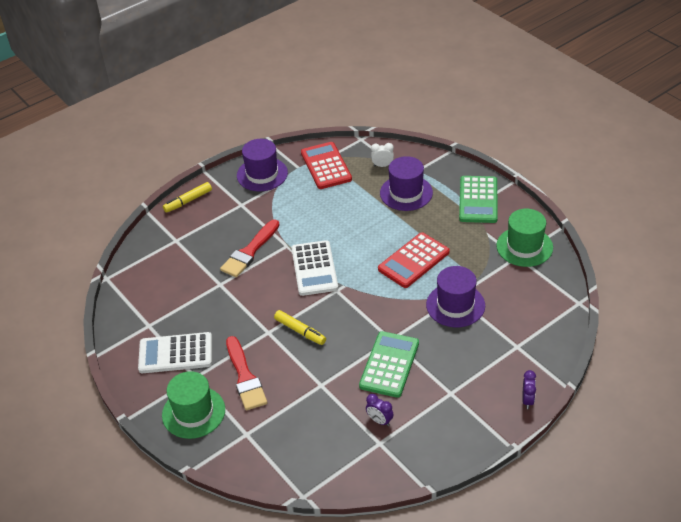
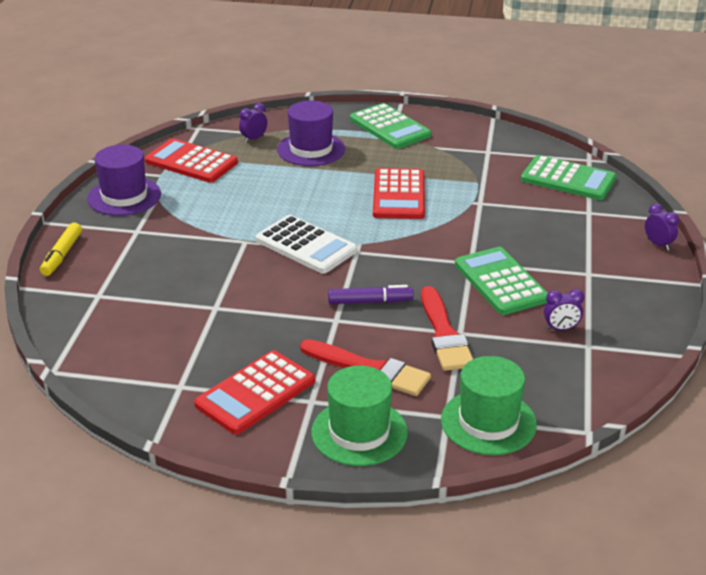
camera: 45 degrees left, 10 degrees down
white calculator [138,332,212,373] -> red calculator [194,350,315,434]
red brush [220,219,279,277] -> red brush moved to [421,286,473,371]
yellow marker [274,310,326,345] -> purple marker [328,285,414,304]
white clock [371,143,394,167] -> purple clock [239,103,267,143]
purple hat [426,266,485,327] -> none
green hat [496,209,553,267] -> green hat moved to [441,356,537,455]
none -> green calculator [521,155,616,200]

